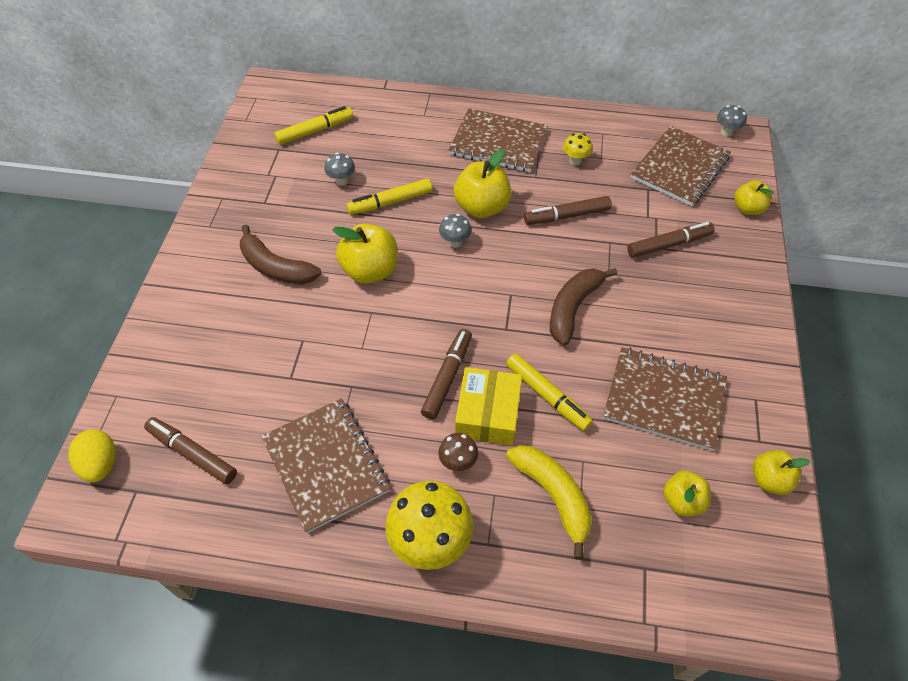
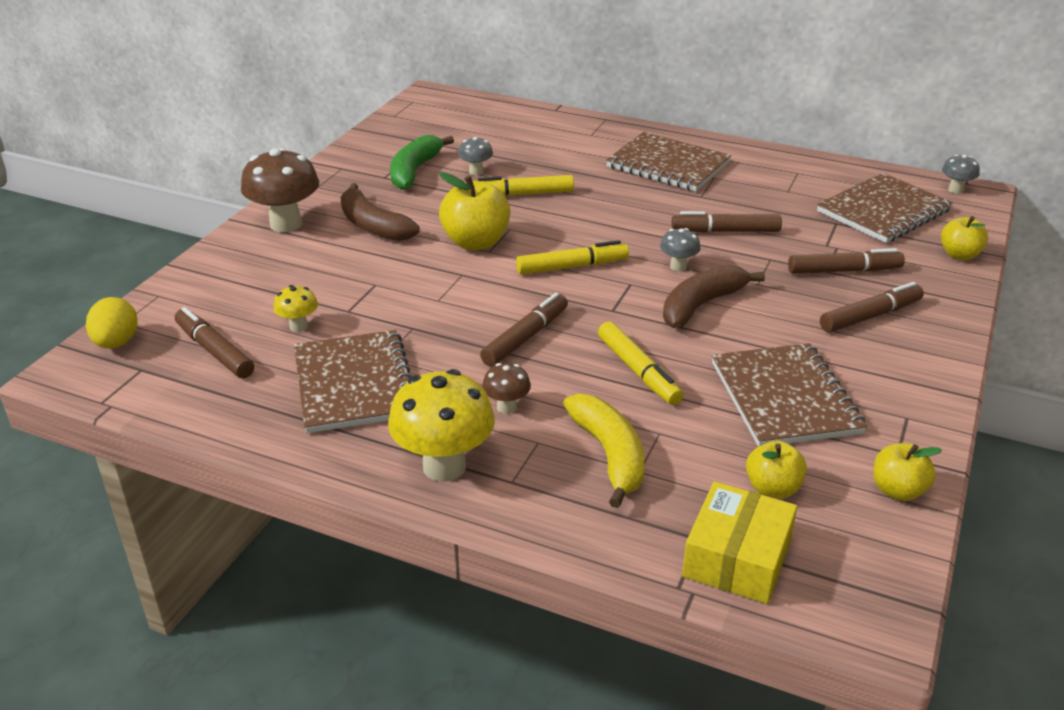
camera: 15 degrees right, 20 degrees down
yellow marker [274,106,353,145] -> yellow marker moved to [516,240,629,274]
grey mushroom [439,214,472,248] -> grey mushroom moved to [660,228,700,271]
yellow apple [454,149,511,218] -> none
yellow box [455,367,522,445] -> yellow box moved to [682,481,797,604]
yellow mushroom [563,133,593,165] -> yellow mushroom moved to [274,285,318,332]
brown notebook [603,347,727,451] -> brown notebook turned 45 degrees clockwise [712,343,867,447]
none -> brown mushroom [241,148,319,233]
none -> green banana [390,135,454,190]
none -> brown marker [820,282,924,333]

